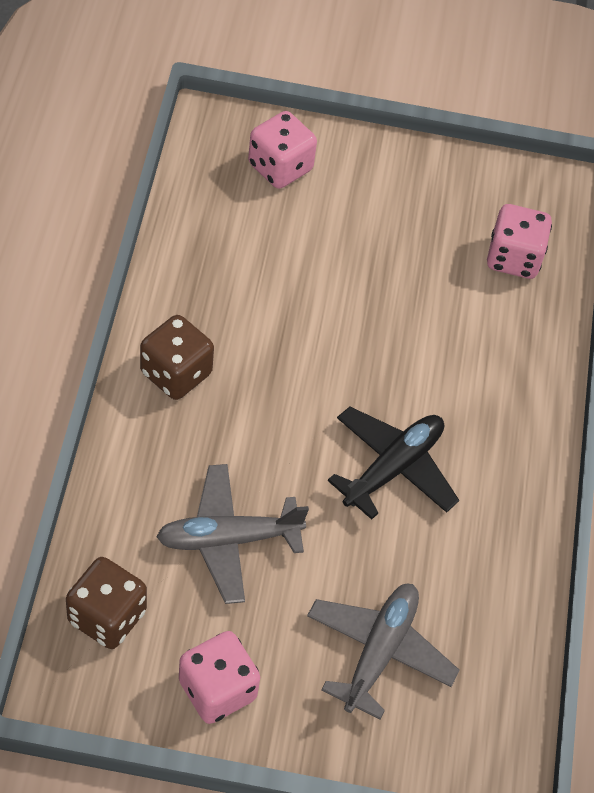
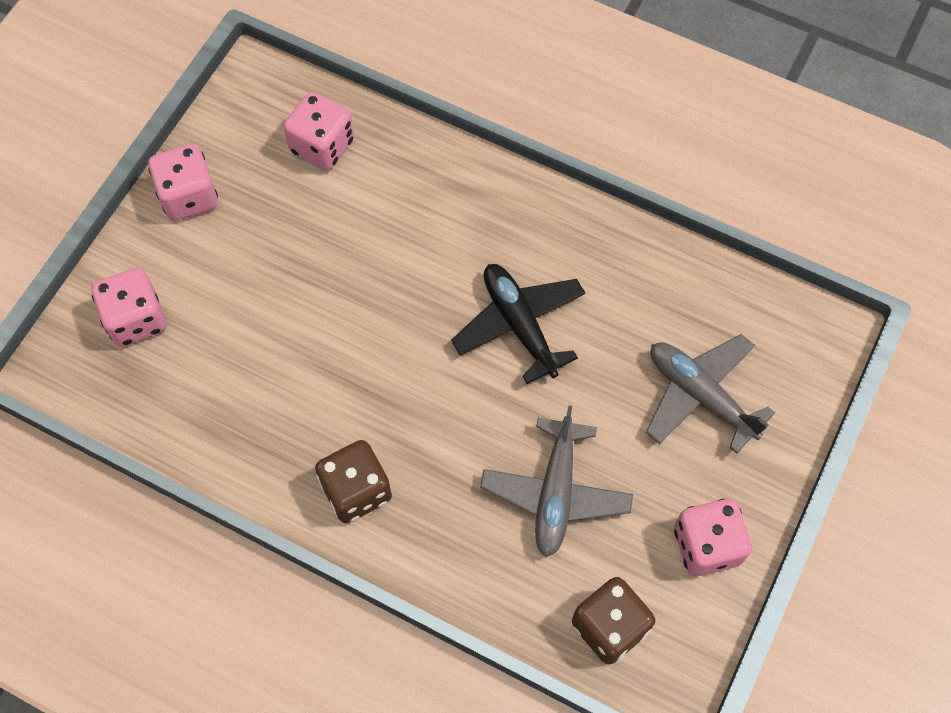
camera: 65 degrees left, 10 degrees up
none -> pink dice [148,144,218,221]

